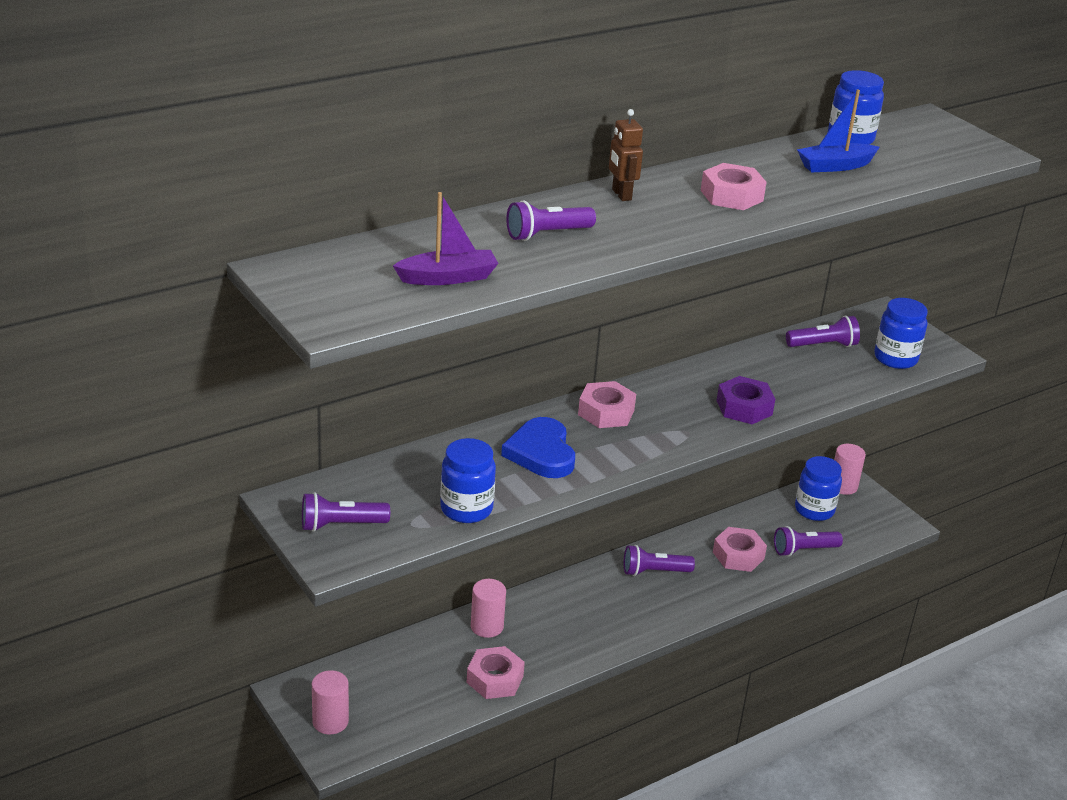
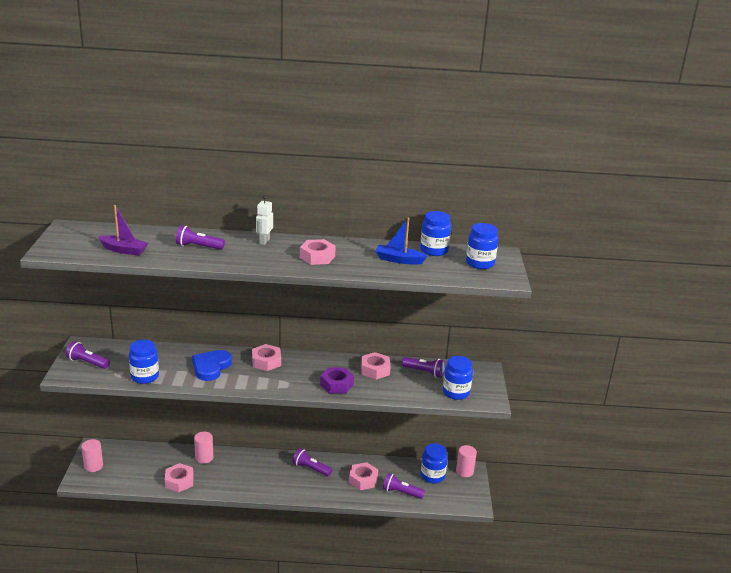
camera: 35 degrees right, 5 degrees down
brown robot [609,109,643,201] -> white robot [256,195,273,245]
none -> pink nut [361,352,391,380]
none -> blue jar [466,223,498,269]

